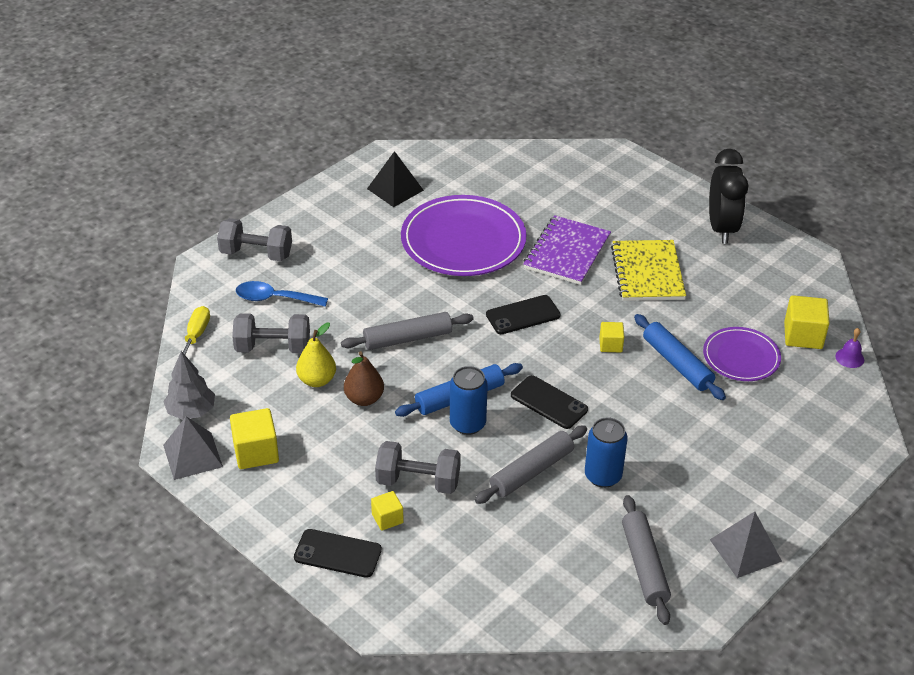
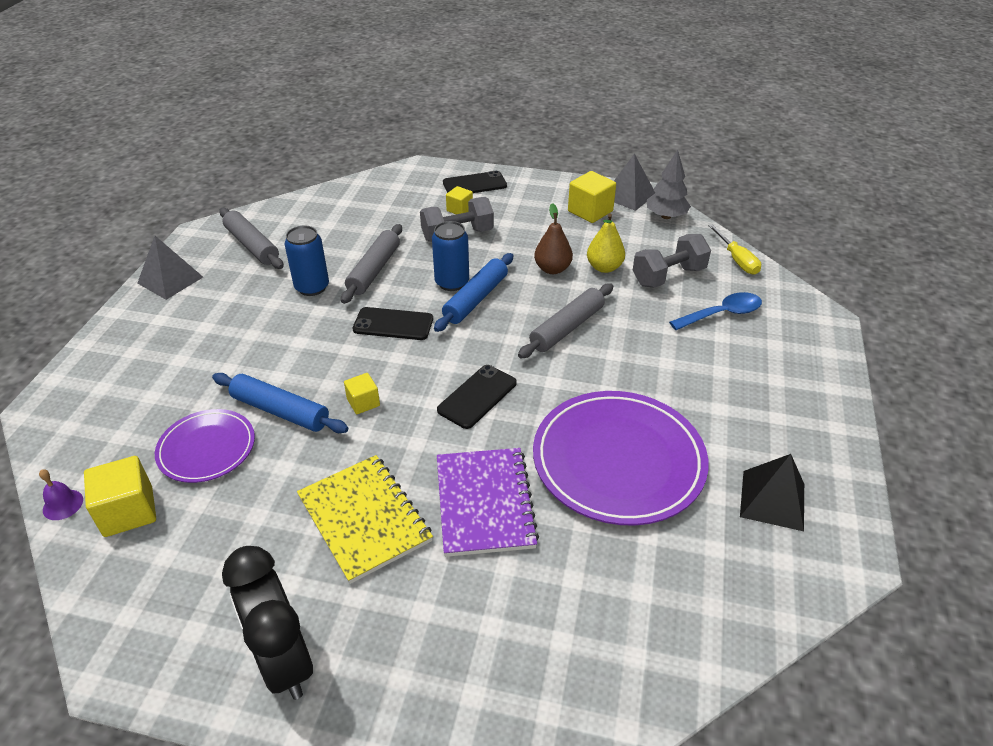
camera: 150 degrees right, 0 degrees up
grey dumbbell [217,218,292,261] -> none

